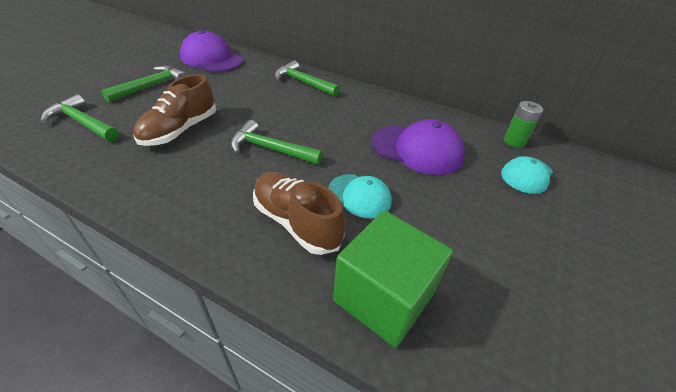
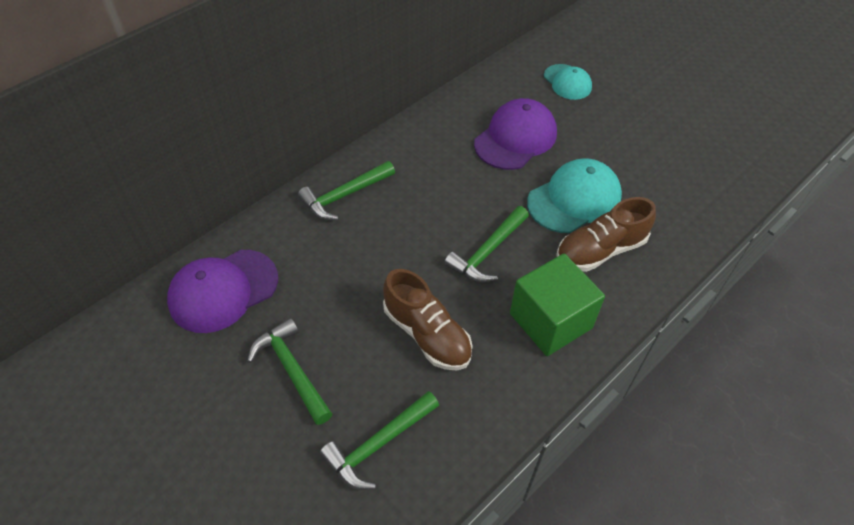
camera: 70 degrees left, 10 degrees up
turquoise cap [329,174,392,218] -> turquoise cap [527,158,622,233], size x1.62
green cube [333,210,453,348] -> green cube moved to [510,254,605,356]
green battery [503,101,543,148] -> none

